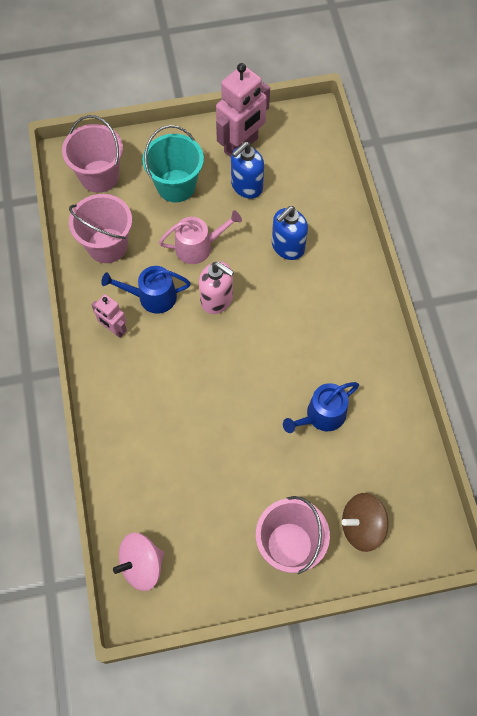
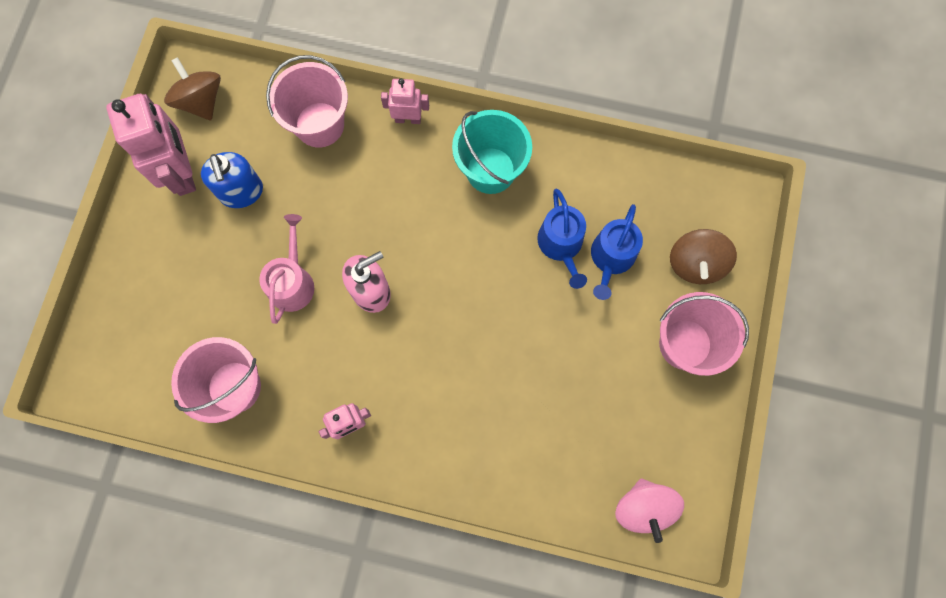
camera: 65 degrees left, 10 degrees up
pink bucket [62,115,123,193] -> pink bucket moved to [266,55,348,148]
blue watering can [101,266,191,314] -> blue watering can moved to [591,204,643,300]
turquoise bucket [142,125,204,203] -> turquoise bucket moved to [452,110,532,194]
blue soap dispenser [272,206,308,260] -> none
none -> brown spinning top [164,57,221,120]
none -> pink robot [381,78,429,124]

